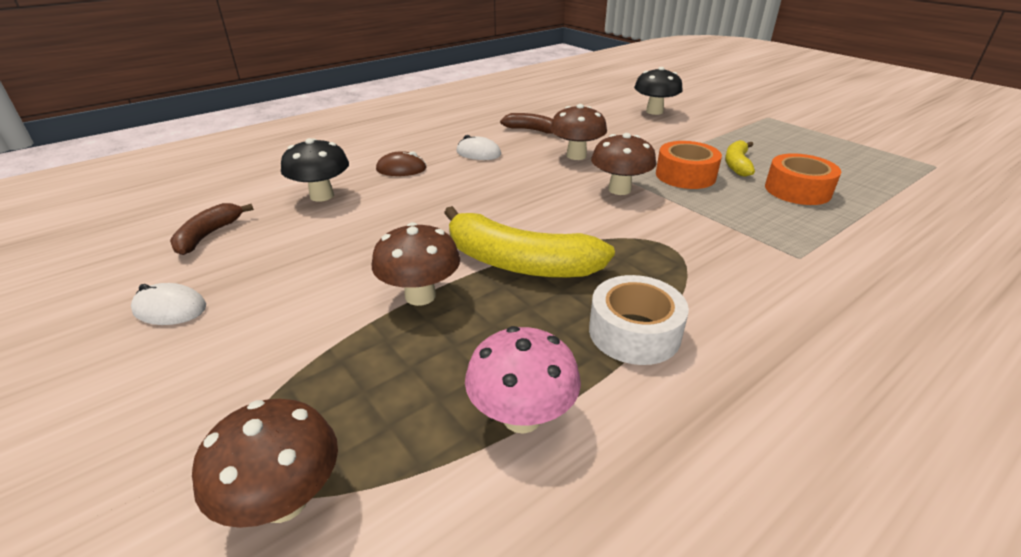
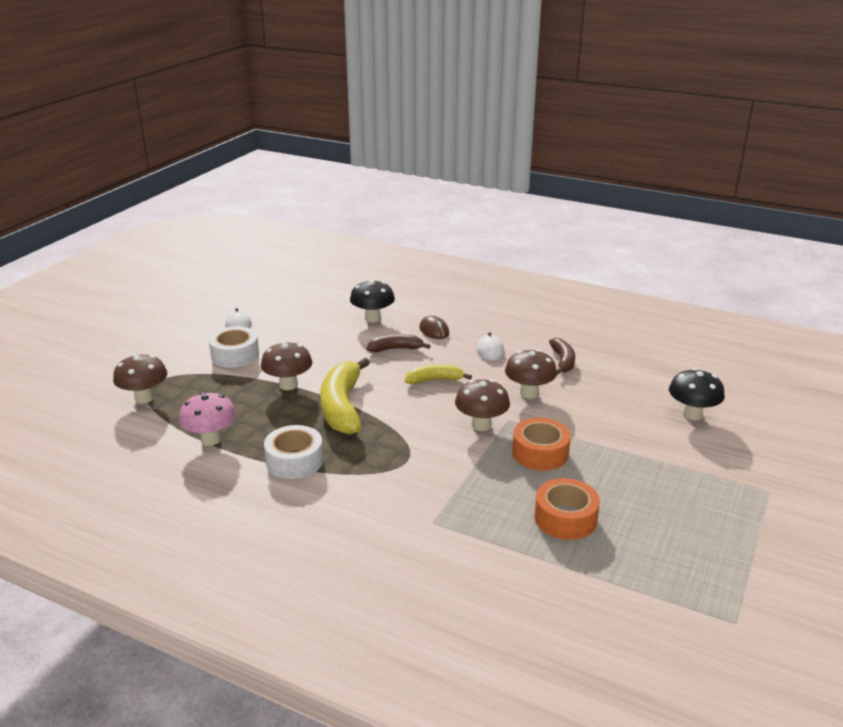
camera: 65 degrees right, 5 degrees down
brown banana [170,203,254,255] -> brown banana moved to [367,334,431,352]
yellow banana [725,140,755,177] -> yellow banana moved to [405,364,472,384]
none -> white tape [209,326,259,368]

